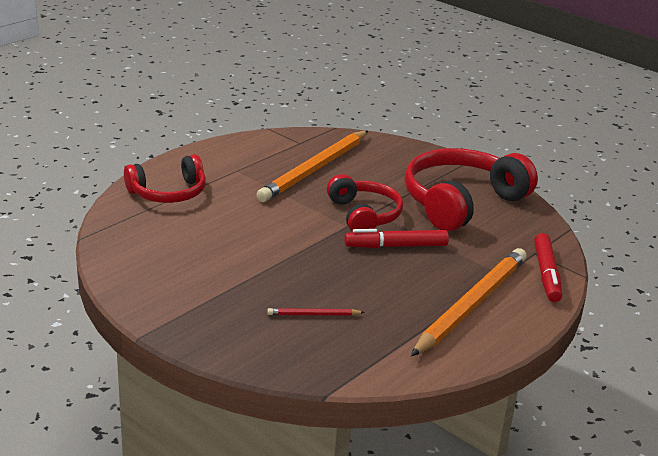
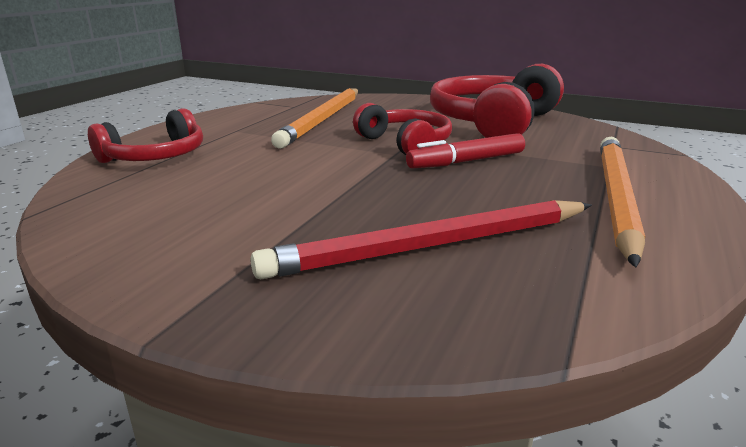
camera: 15 degrees left, 5 degrees down
red pencil [267,308,365,316] -> red pencil [251,200,592,279], size x2.41
red marker [534,233,562,302] -> none

